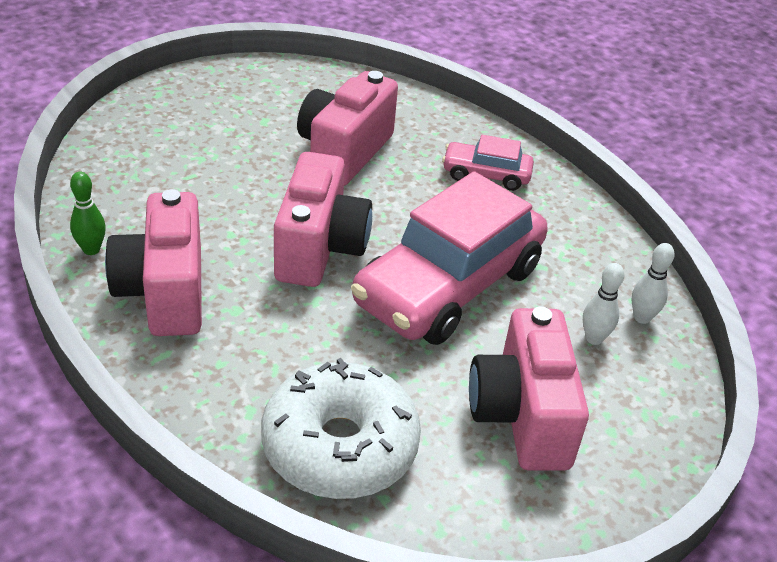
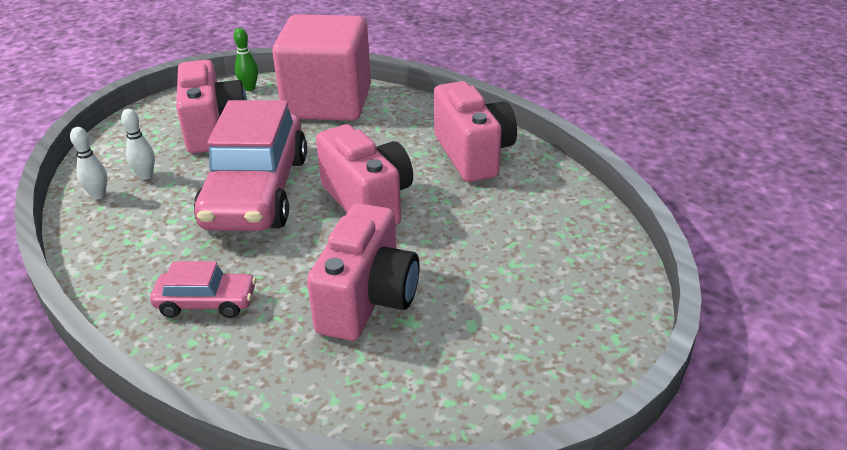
camera: 175 degrees right, 5 degrees down
green bowling pin [70,172,106,255] -> green bowling pin moved to [234,28,258,91]
white donut [261,358,421,499] -> pink cube [272,14,371,121]
pink camera [274,152,372,287] -> pink camera turned 150 degrees clockwise [316,124,413,226]
pink car [351,171,548,345] -> pink car turned 150 degrees clockwise [194,100,307,231]

